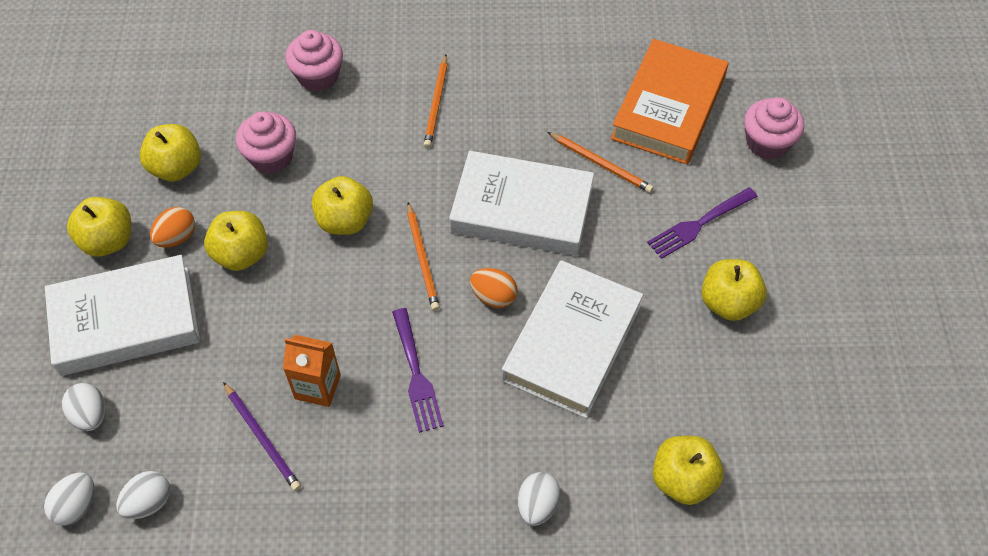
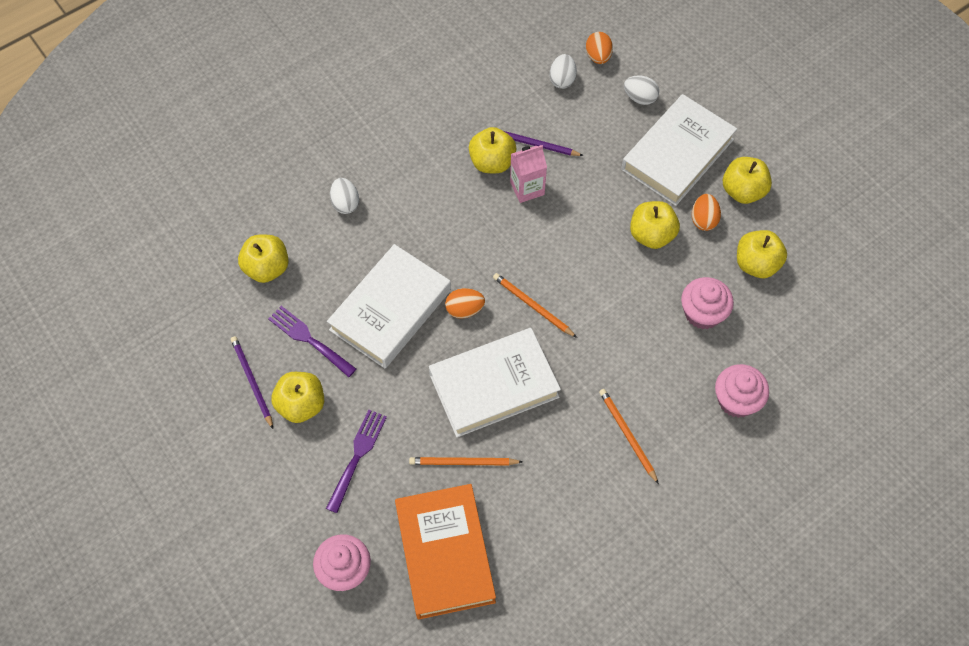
camera: 145 degrees right, 5 degrees up
white egg [44,472,94,526] -> orange egg [586,32,613,64]
orange carton [283,335,341,407] -> pink carton [510,145,547,203]
yellow apple [312,176,373,235] -> yellow apple moved to [469,127,516,173]
purple fork [392,308,444,433] -> purple fork moved to [268,306,356,377]
white book [502,260,643,418] -> white book turned 45 degrees clockwise [327,244,451,368]
none -> purple pencil [231,336,273,429]

